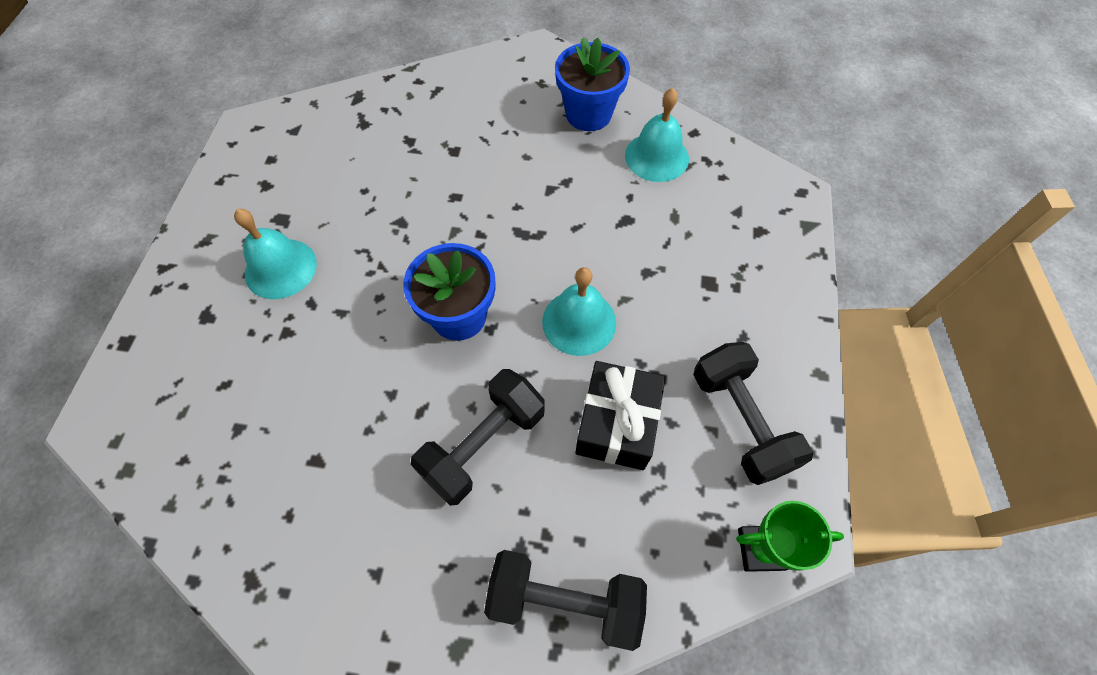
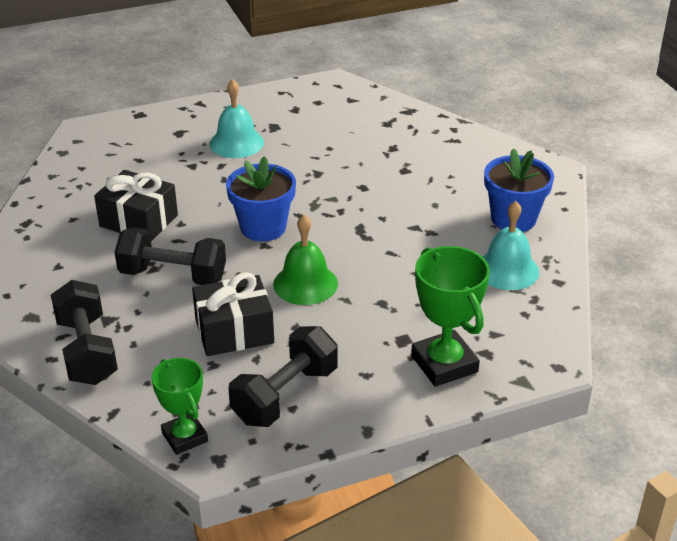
camera: 60 degrees right, 25 degrees down
turquoise bell [542,267,616,356] -> green bell [273,215,338,305]
none -> black gift [94,170,178,241]
none -> green trophy [411,246,490,387]

